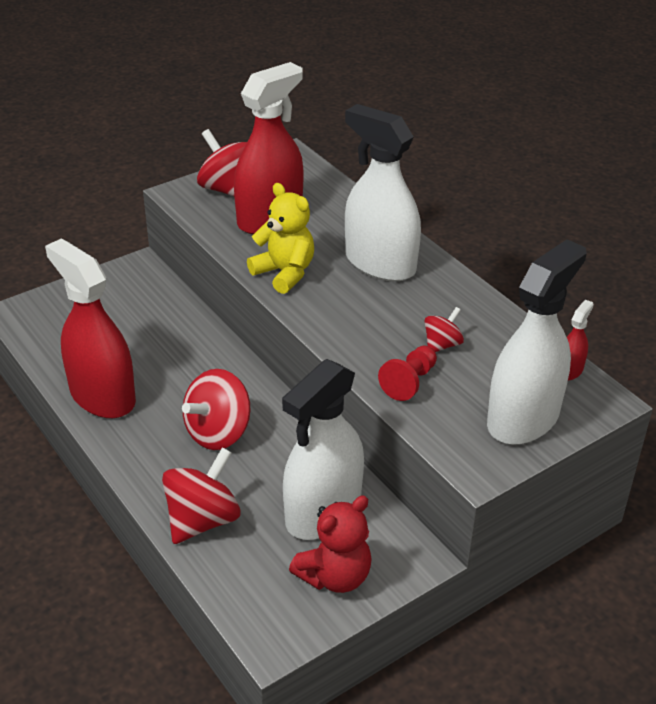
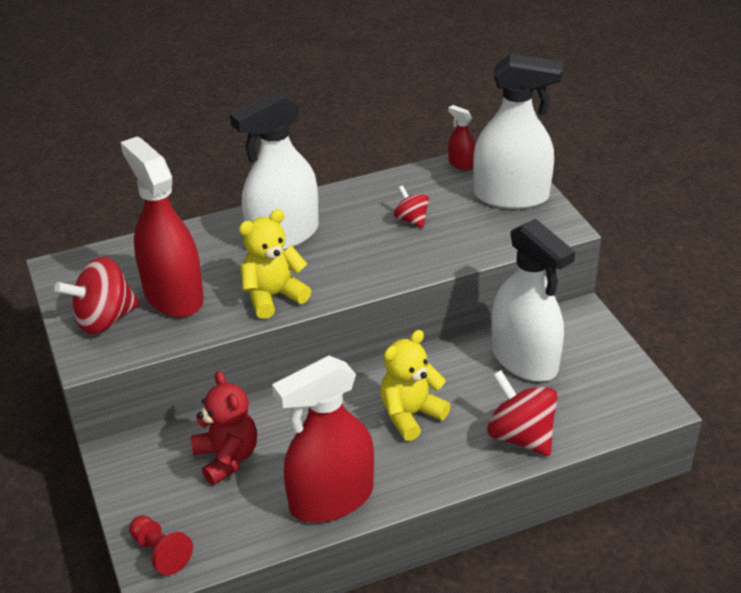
camera: 75 degrees left, 0 degrees up
red spinning top [182,369,250,450] -> yellow teddy bear [380,330,451,441]
red teddy bear [289,495,372,593] -> red teddy bear moved to [191,371,257,485]
red pawn [378,346,437,401] -> red pawn moved to [129,515,193,575]
white spray bottle [487,239,587,445] -> white spray bottle turned 135 degrees clockwise [473,54,563,209]

